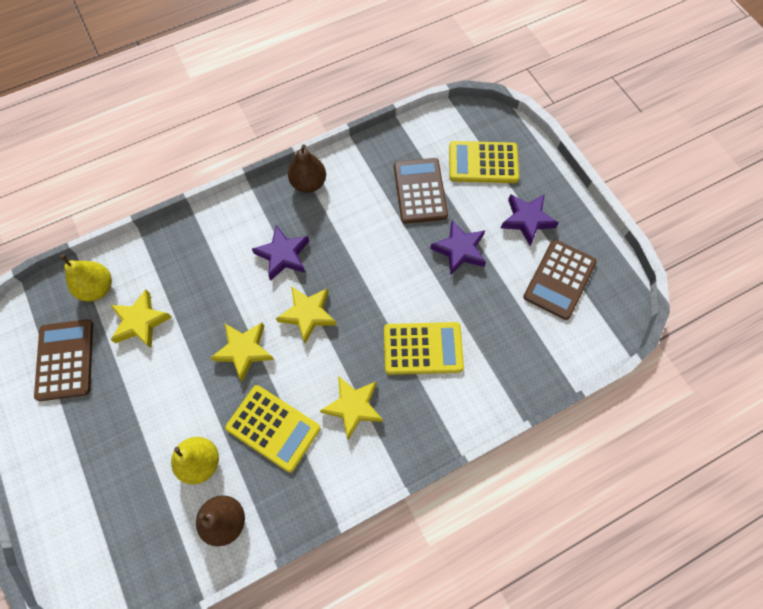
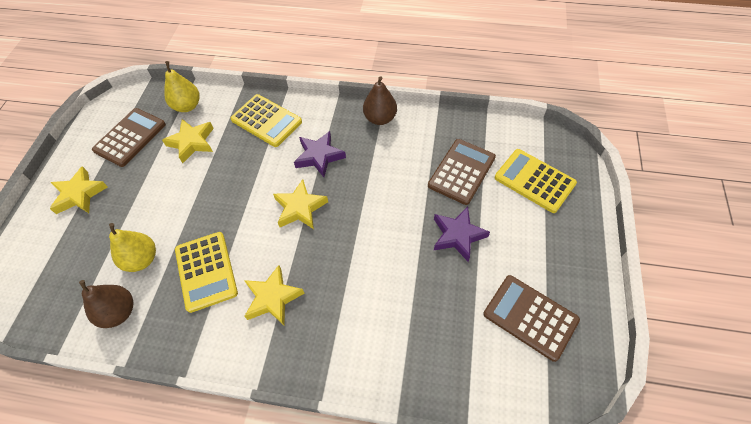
camera: 40 degrees right, 10 degrees down
yellow star [211,323,274,382] -> yellow star moved to [50,166,108,214]
yellow calculator [384,322,464,375] -> yellow calculator moved to [231,94,302,147]
purple star [501,194,559,245] -> none
brown calculator [523,240,597,320] -> brown calculator turned 60 degrees clockwise [483,275,580,362]

